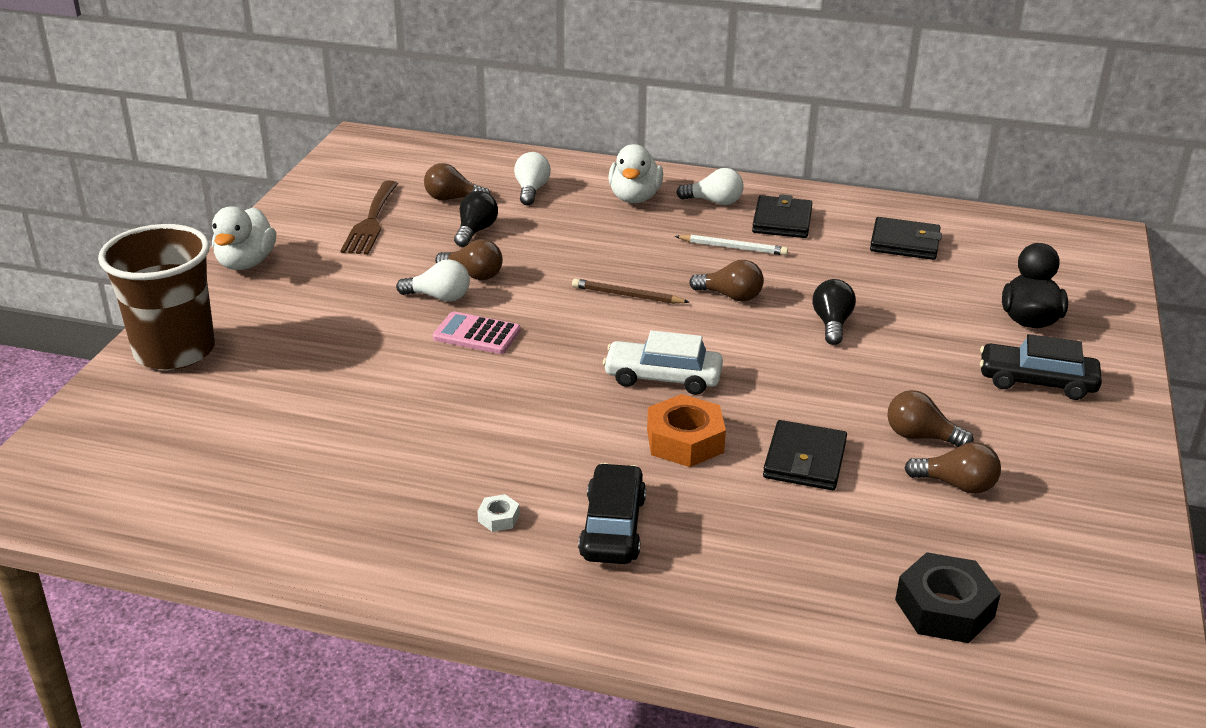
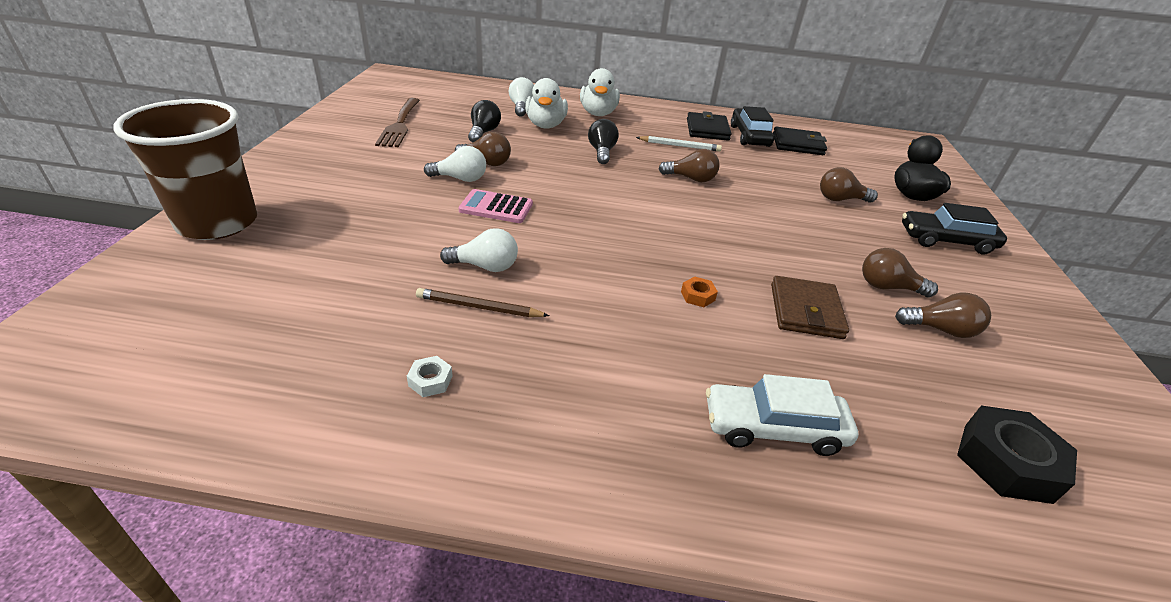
camera: 10 degrees left, 5 degrees up
white duck [212,207,276,270] -> white duck moved to [525,78,568,128]
brown light bulb [424,163,490,200] -> brown light bulb moved to [820,167,878,203]
white nut [478,494,520,532] -> white nut moved to [407,356,453,397]
brown pencil [572,278,689,304] -> brown pencil moved to [416,288,550,317]
black car [578,463,646,564] -> black car moved to [731,106,774,147]
white car [603,330,723,395] -> white car moved to [706,374,858,456]
orange nut [647,394,726,467] -> orange nut [681,276,718,307], size x0.47
white light bulb [676,168,744,205] -> white light bulb moved to [440,228,518,272]
black wallet [763,420,847,490] -> brown wallet [771,276,849,339]
black light bulb [812,279,856,345] -> black light bulb moved to [588,119,619,164]

